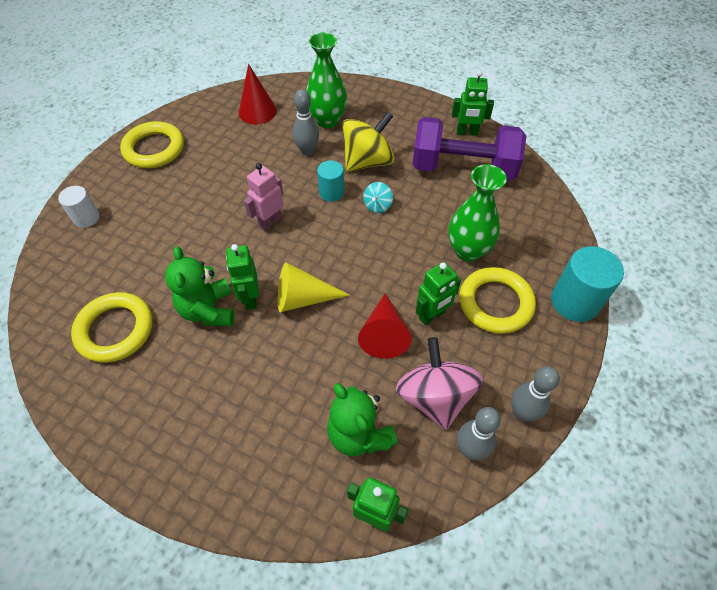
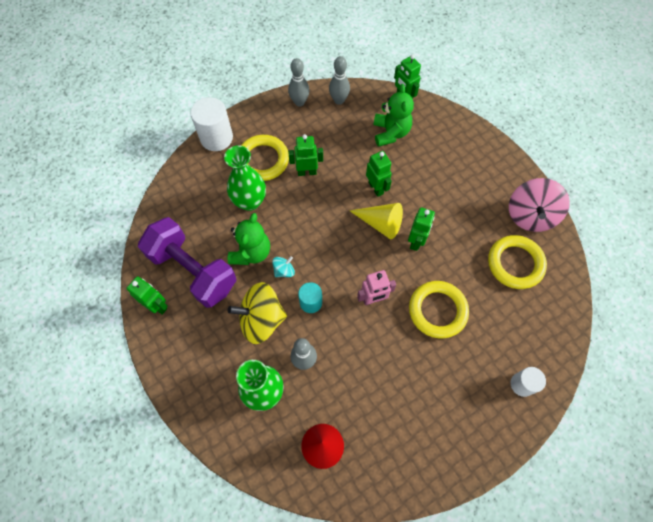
camera: 150 degrees left, 10 degrees up
yellow ring [120,121,184,168] -> yellow ring moved to [409,281,469,338]
green teddy bear [165,247,234,326] -> green teddy bear moved to [228,213,270,265]
red cone [358,293,412,359] -> none
pink spinning top [396,337,483,430] -> pink spinning top moved to [509,178,570,232]
turquoise cylinder [551,246,624,322] -> white cylinder [190,97,233,151]
none -> green robot [366,151,392,197]

